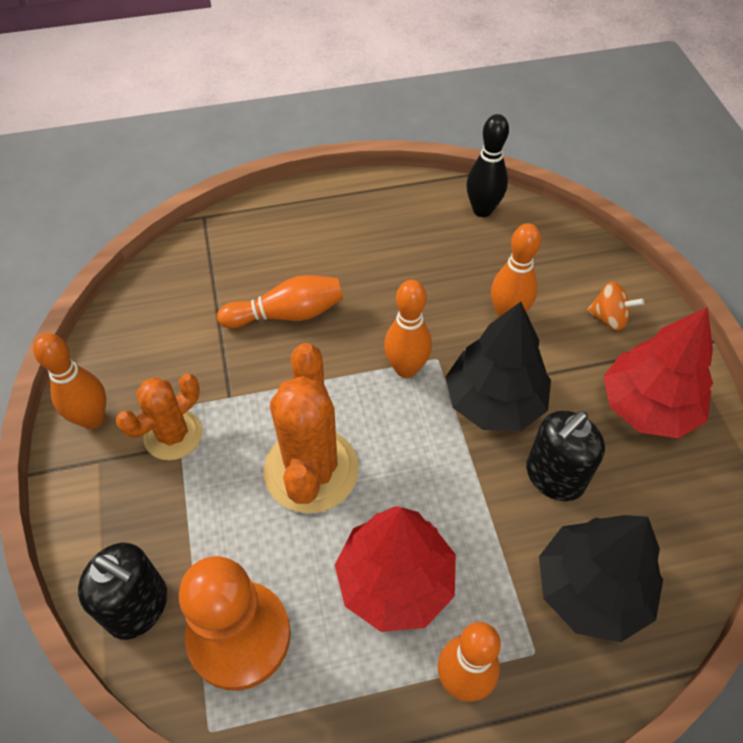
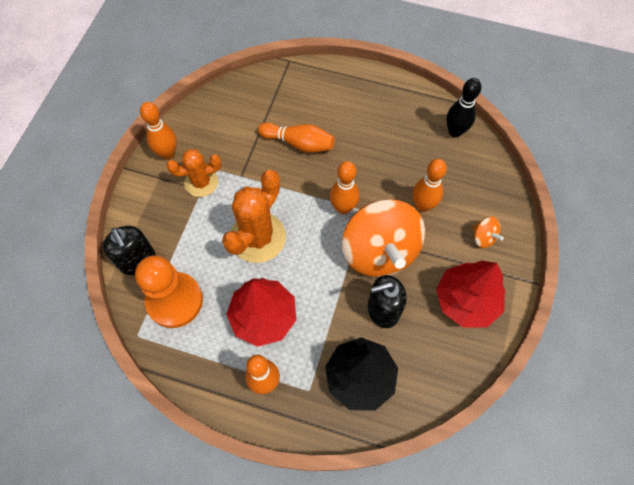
camera: 30 degrees right, 10 degrees up
black tree [446,302,551,431] -> orange spinning top [342,199,425,277]

